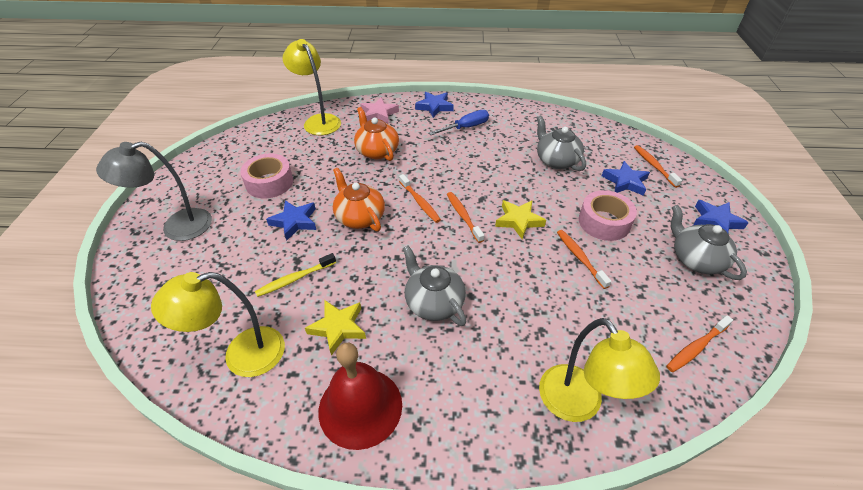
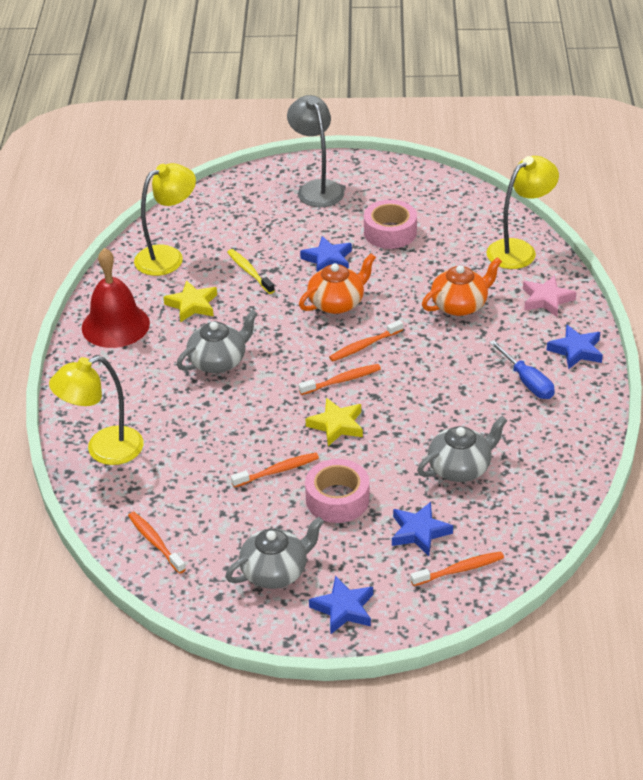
camera: 90 degrees right, 5 degrees down
yellow lamp [151,272,285,377] -> yellow lamp turned 75 degrees clockwise [134,163,196,276]

